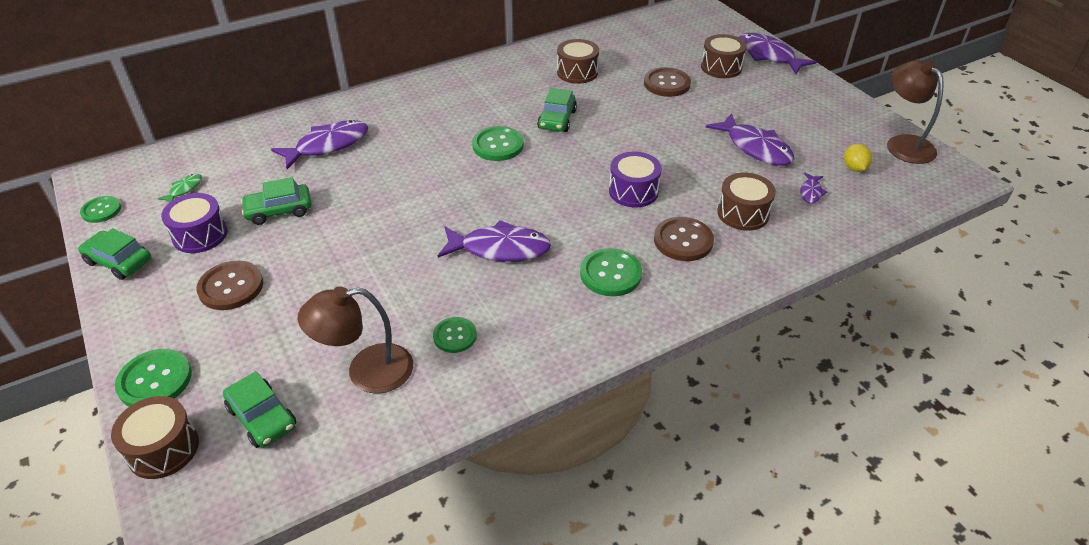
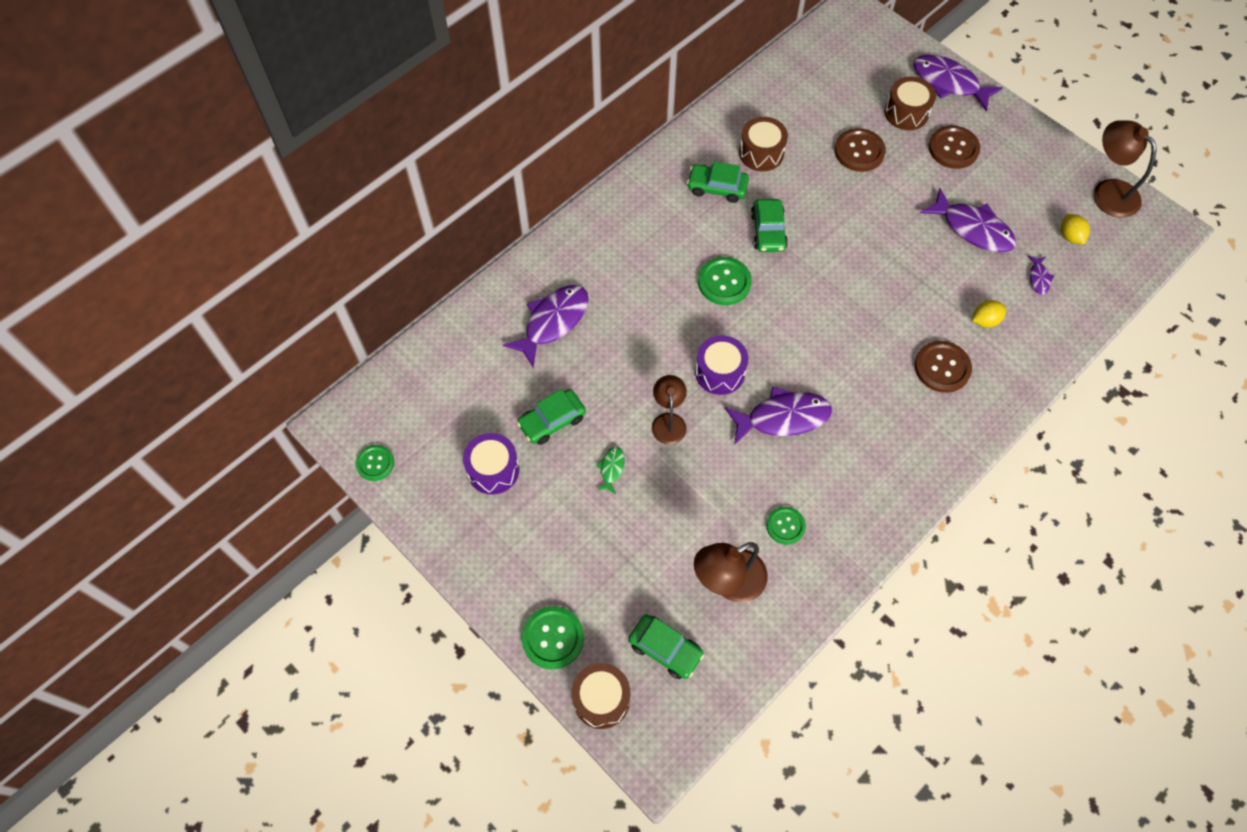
camera: 15 degrees left, 20 degrees up
green car [78,228,151,280] -> green car moved to [687,161,749,203]
green fish [157,174,202,203] -> green fish moved to [596,446,625,494]
brown button [197,261,263,310] -> brown button moved to [929,125,980,169]
green button [580,248,642,296] -> none
purple drum [609,152,662,207] -> purple drum moved to [695,335,748,395]
brown drum [717,172,776,231] -> yellow lemon [972,300,1006,328]
none -> brown lamp [652,375,687,445]

